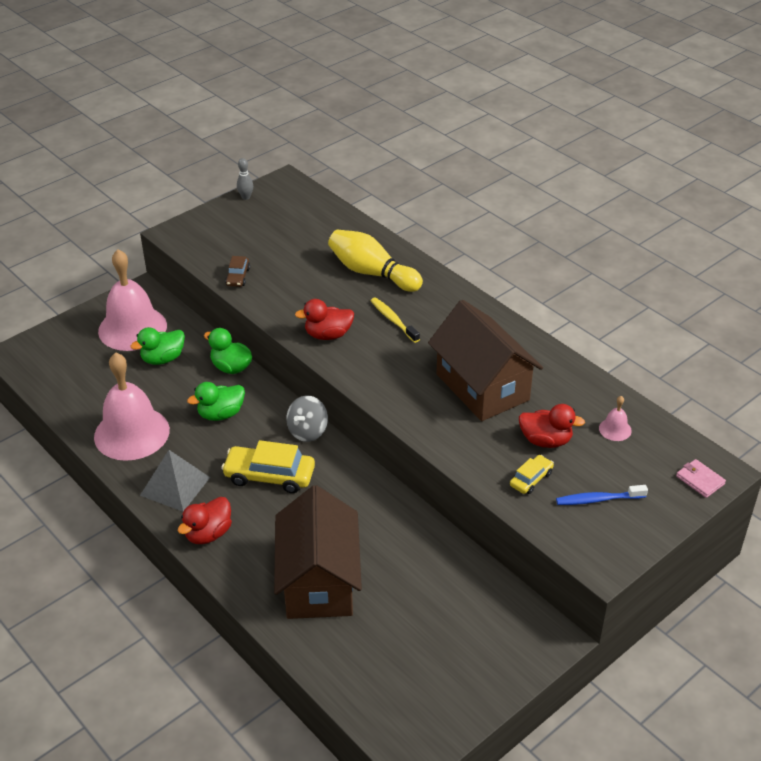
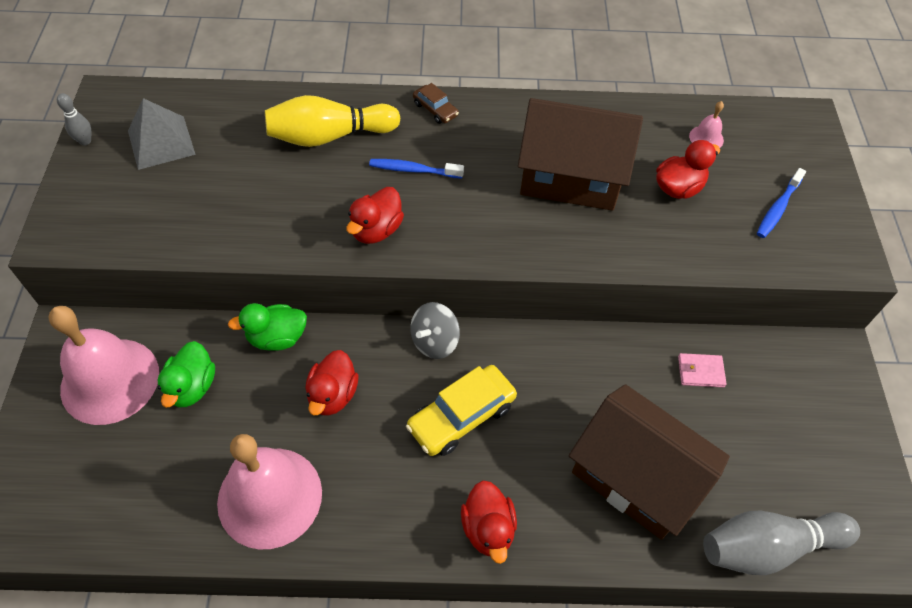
camera: 50 degrees left, 15 degrees up
grey pyramid [140,450,210,512] -> grey pyramid moved to [128,98,196,170]
green duck [187,382,245,421] -> red duck [305,350,359,416]
brown car [225,256,250,287] -> brown car moved to [413,83,459,124]
grey spinning top [286,396,328,442] -> grey spinning top turned 60 degrees clockwise [410,302,460,359]
yellow toothbrush [371,298,420,343] -> blue toothbrush [369,159,464,179]
yellow car [510,455,554,494] -> none
pink wallet [676,459,726,498] -> pink wallet moved to [678,353,727,388]
none -> grey bowling pin [703,511,860,575]

